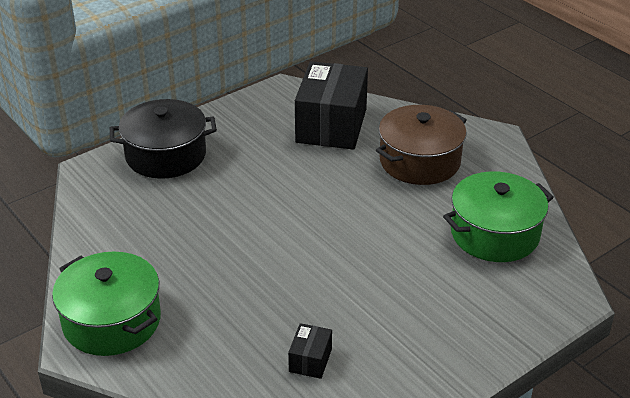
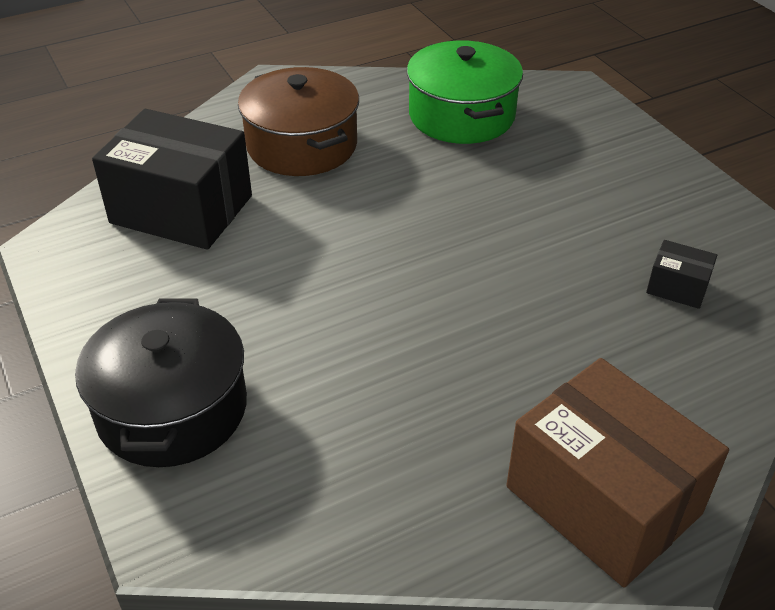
camera: 80 degrees left, 5 degrees up
green pot [52,252,161,356] -> brown box [506,358,729,587]

